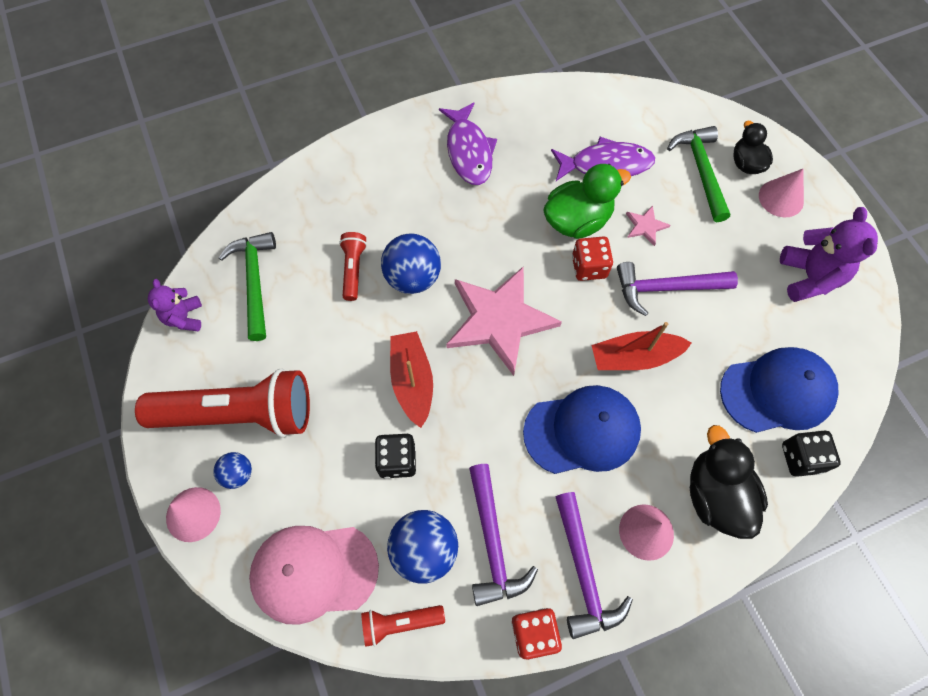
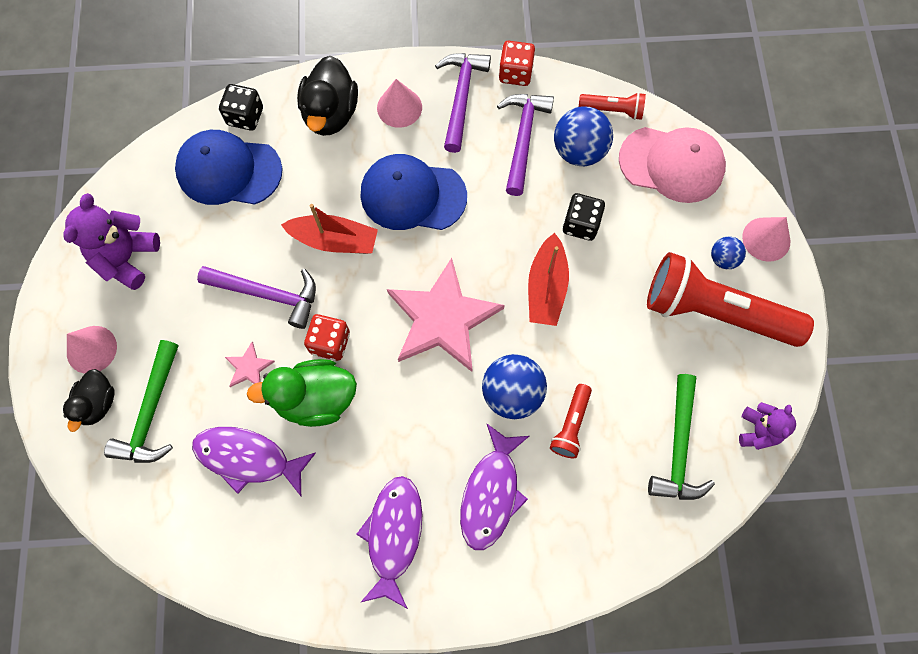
camera: 160 degrees left, 5 degrees up
none -> purple fish [460,424,529,550]

